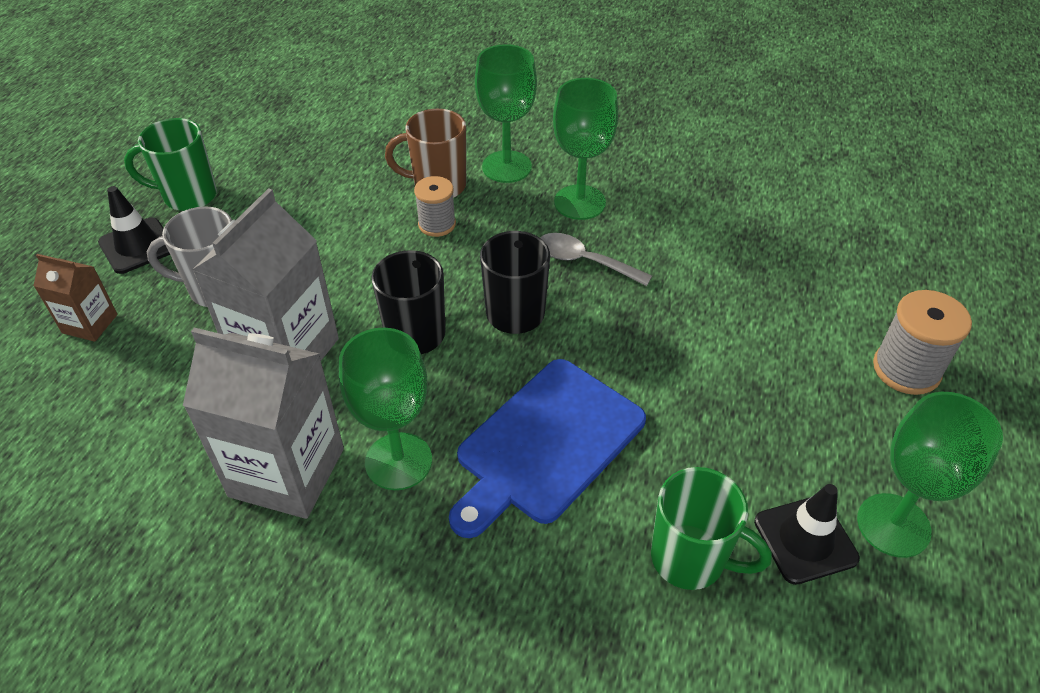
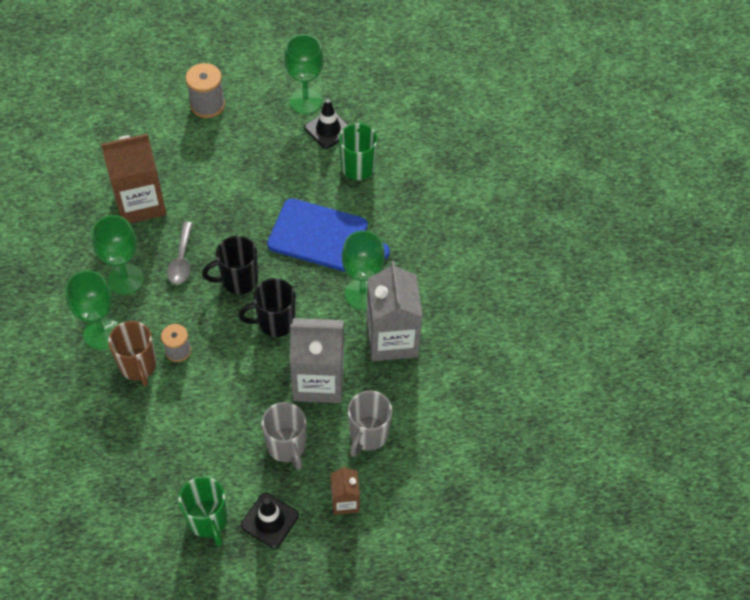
camera: 115 degrees left, 10 degrees up
none -> brown carton [101,134,167,224]
none -> grey mug [348,391,392,457]

